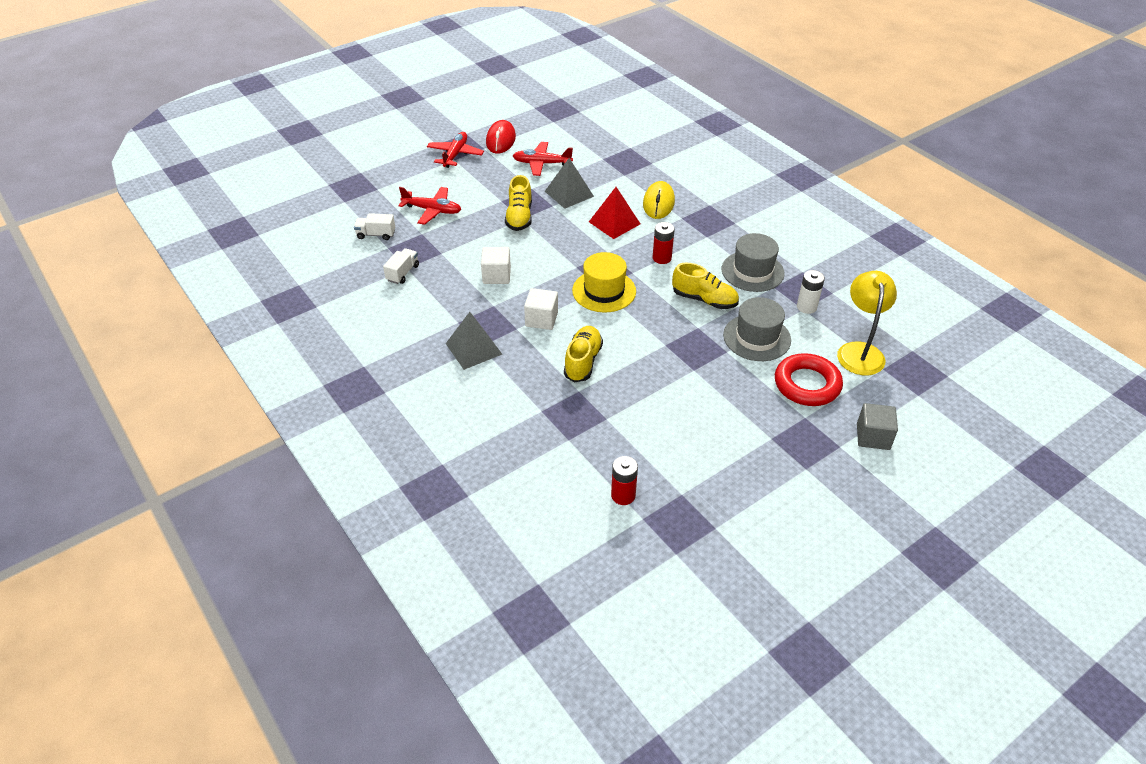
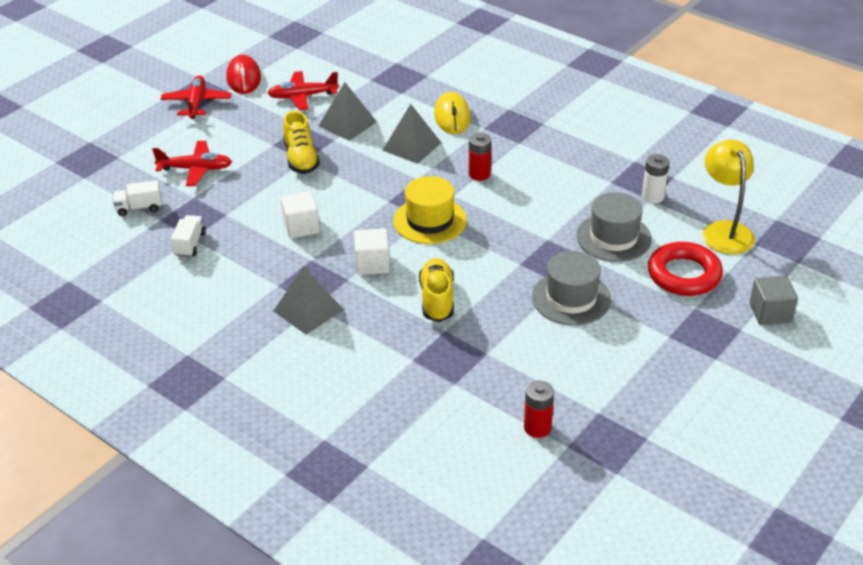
camera: 15 degrees left, 5 degrees down
red pyramid [589,187,640,239] -> grey pyramid [382,104,441,164]
yellow shoe [672,263,739,309] -> none
grey hat [722,233,785,292] -> grey hat moved to [532,251,611,325]

